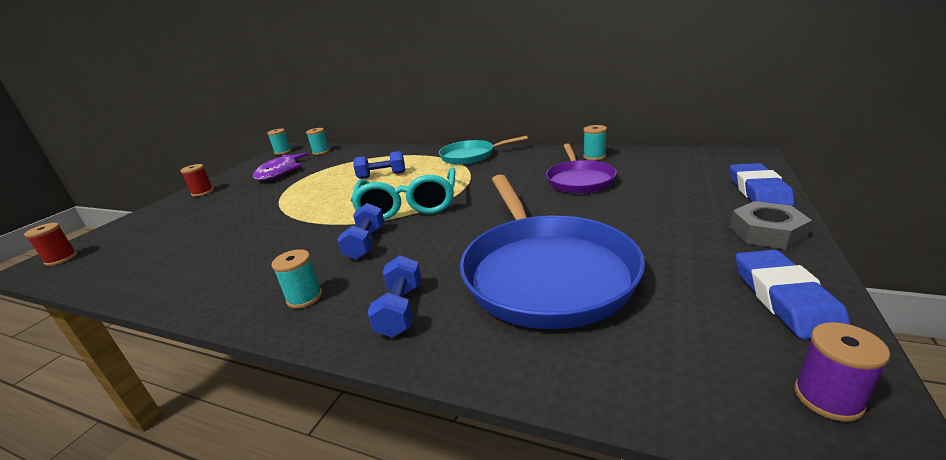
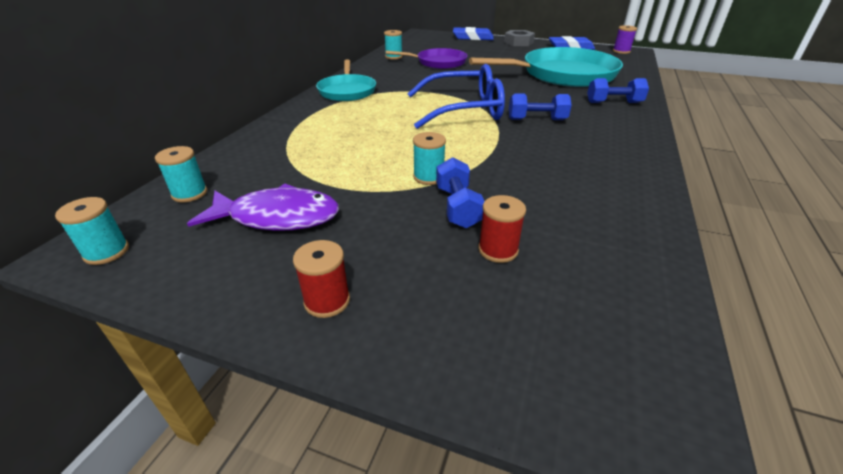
camera: 95 degrees left, 10 degrees up
red spool [24,223,77,266] -> red spool moved to [478,195,526,263]
turquoise spool [272,249,322,309] -> turquoise spool moved to [413,132,446,185]
turquoise glasses [351,167,455,220] -> blue glasses [407,64,505,129]
blue dumbbell [354,151,405,179] -> blue dumbbell moved to [436,157,485,228]
blue pan [460,174,645,329] -> turquoise pan [469,47,623,87]

